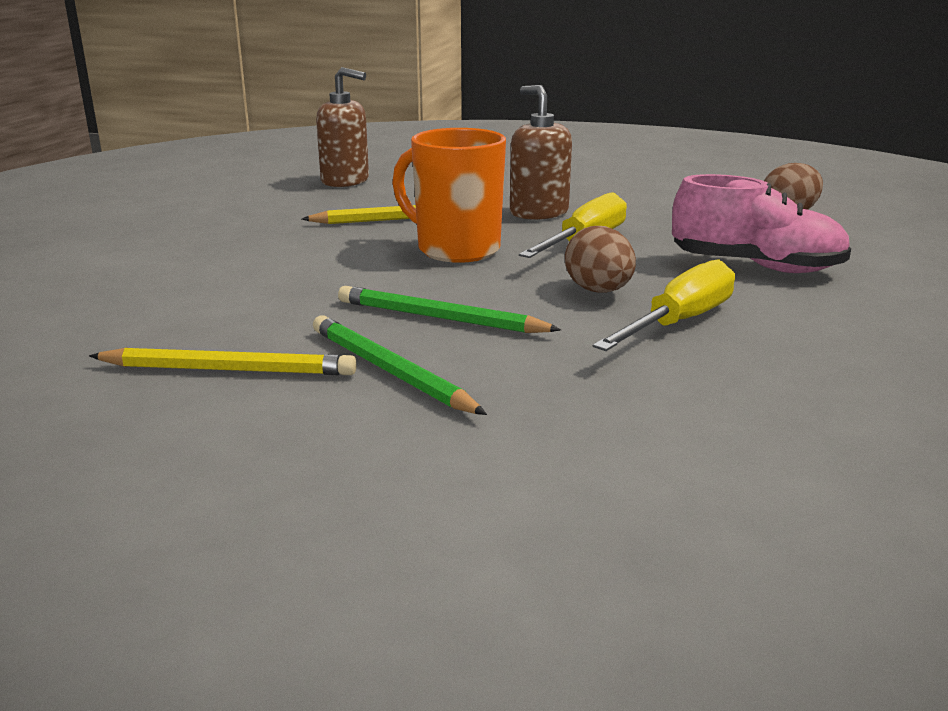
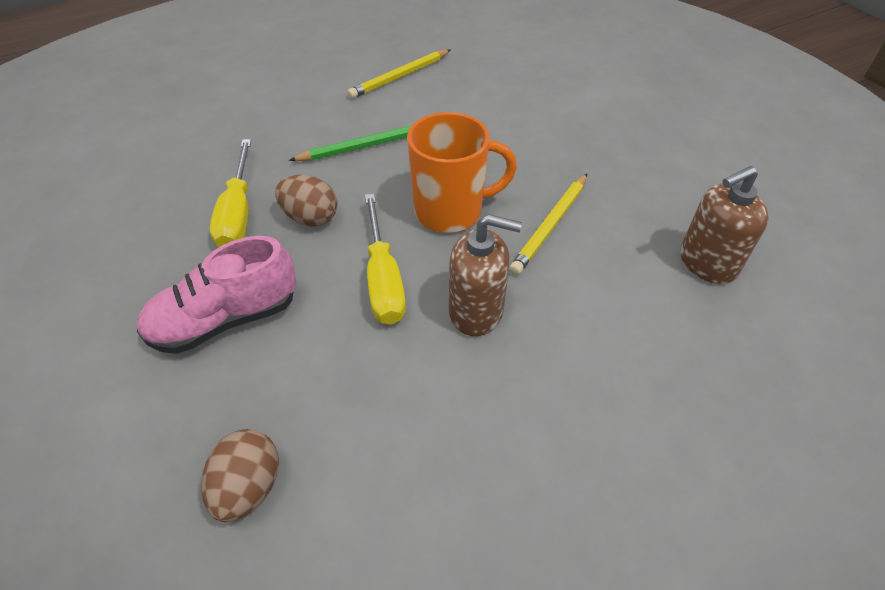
camera: 135 degrees right, 25 degrees up
green pencil [313,316,487,415] -> none

